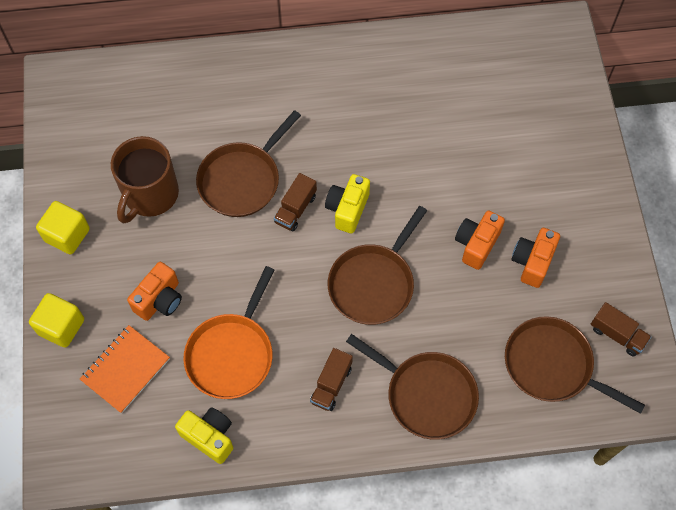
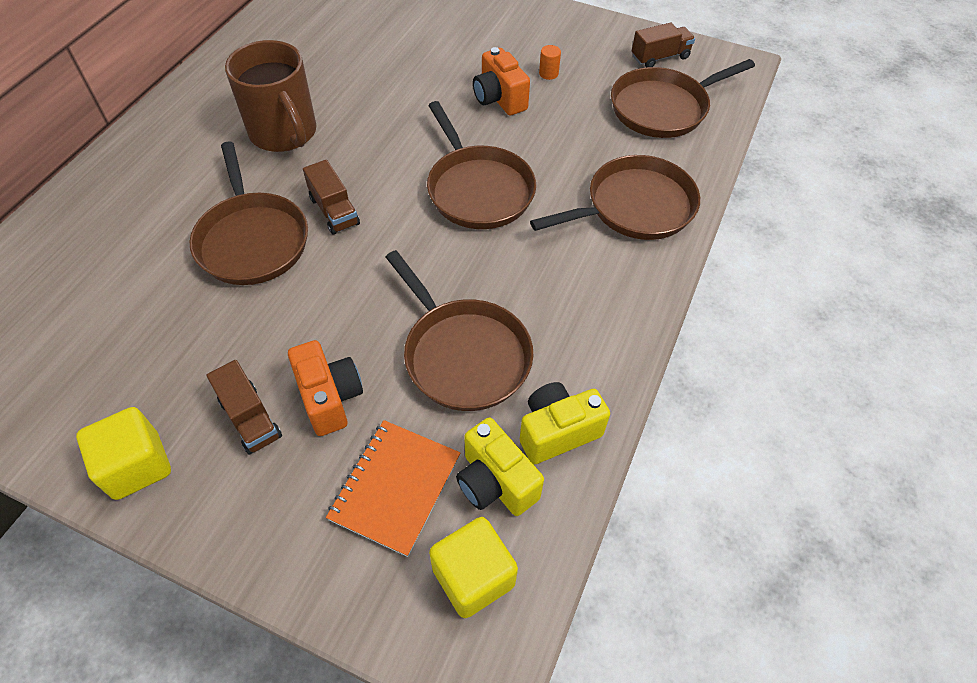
camera: 60 degrees left, 10 degrees down
yellow cube [29,293,84,348] -> yellow cube moved to [429,517,518,618]
orange notebook [80,325,170,413] -> orange notebook turned 45 degrees clockwise [326,420,460,557]
brown mug [111,136,179,224] -> brown mug moved to [225,40,317,152]
orange pan [184,266,274,399] -> brown pan [386,250,533,411]
brown truck [310,348,353,411] -> brown truck moved to [206,360,282,455]
yellow camera [325,174,370,234] -> yellow camera moved to [456,418,544,516]
orange camera [512,228,560,288] -> orange cylinder [539,45,561,80]

